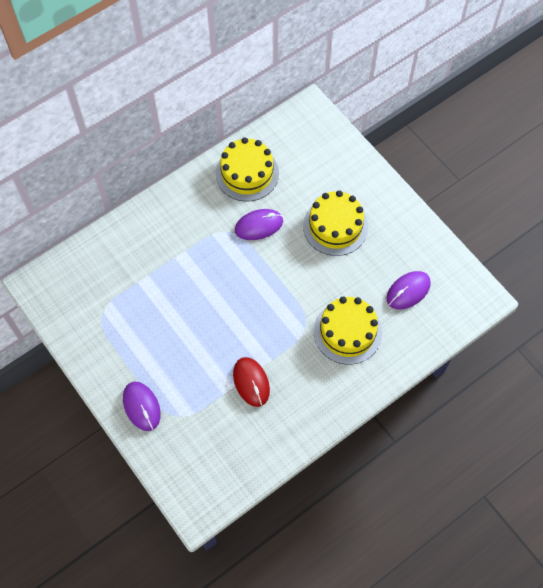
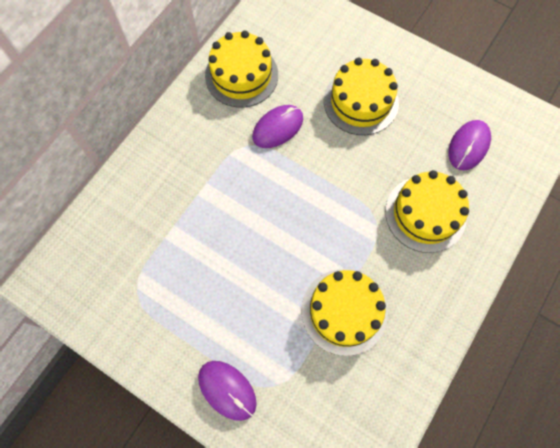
camera: 20 degrees left, 5 degrees up
red mouse [233,357,270,407] -> yellow cake [302,269,388,356]

